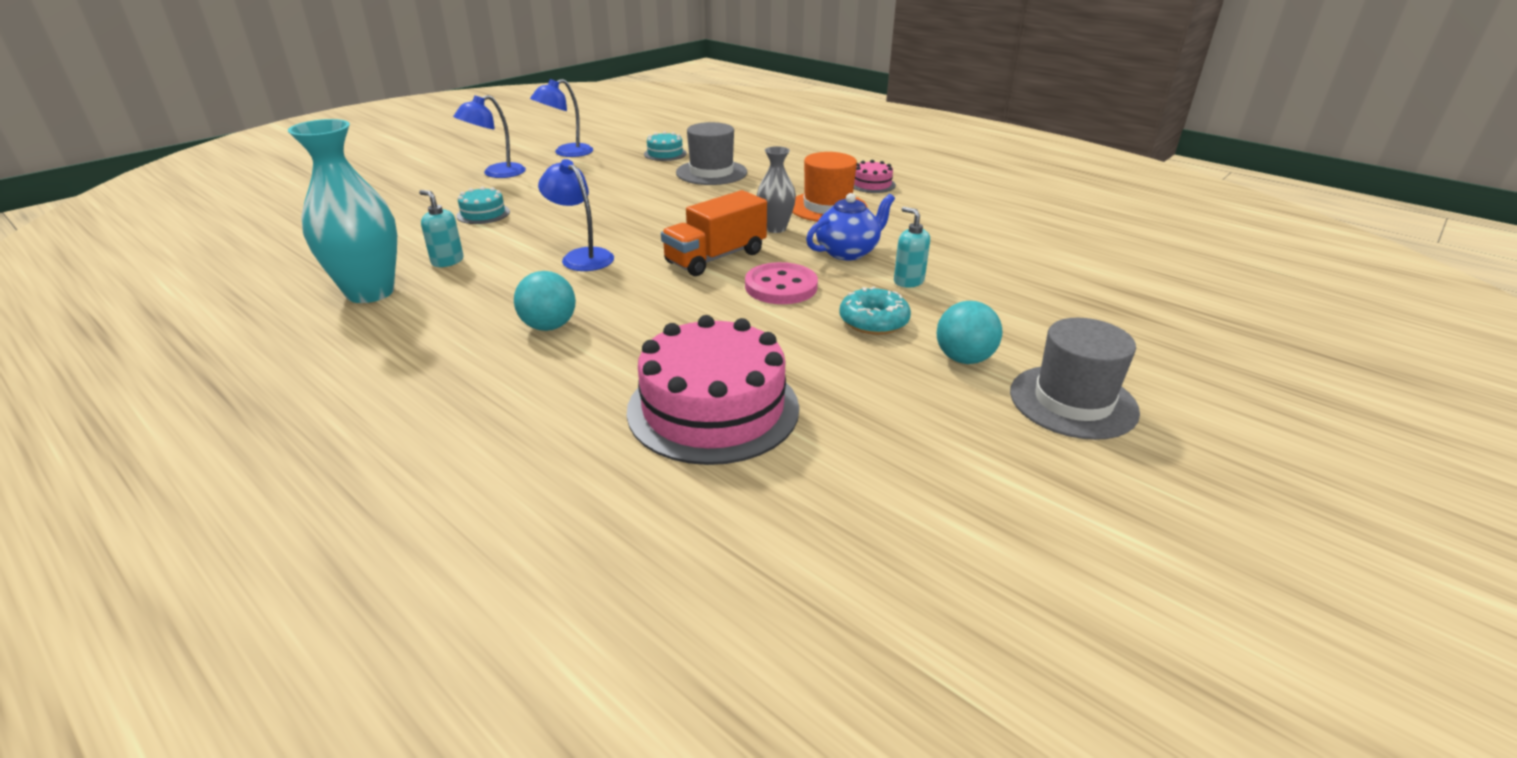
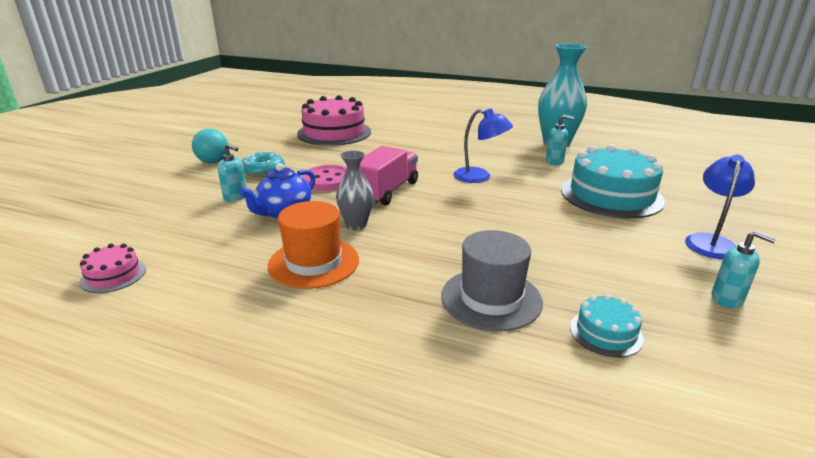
camera: 160 degrees right, 5 degrees down
turquoise cake [456,187,510,224] -> turquoise cake [561,144,665,218], size x2.17
turquoise ball [514,271,576,331] -> none
blue lamp [530,79,593,157] -> turquoise soap dispenser [712,231,776,308]
orange truck [661,190,767,276] -> pink truck [360,146,418,206]
pink cake [854,160,896,193] -> pink cake moved to [80,244,146,293]
grey hat [1010,318,1140,440] -> none

